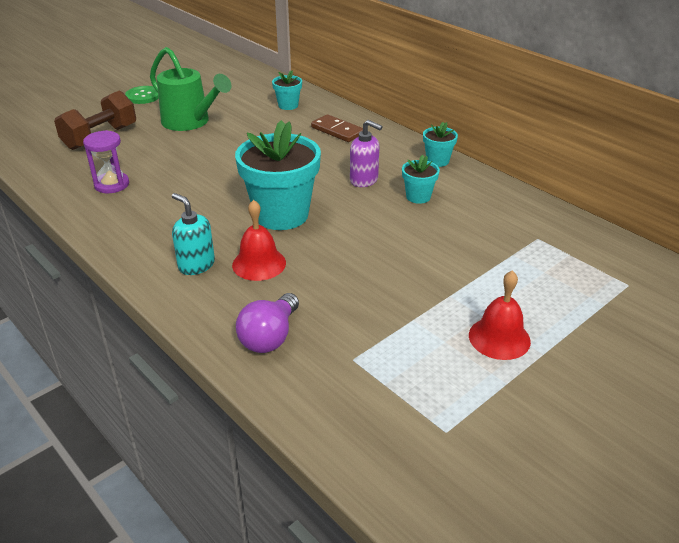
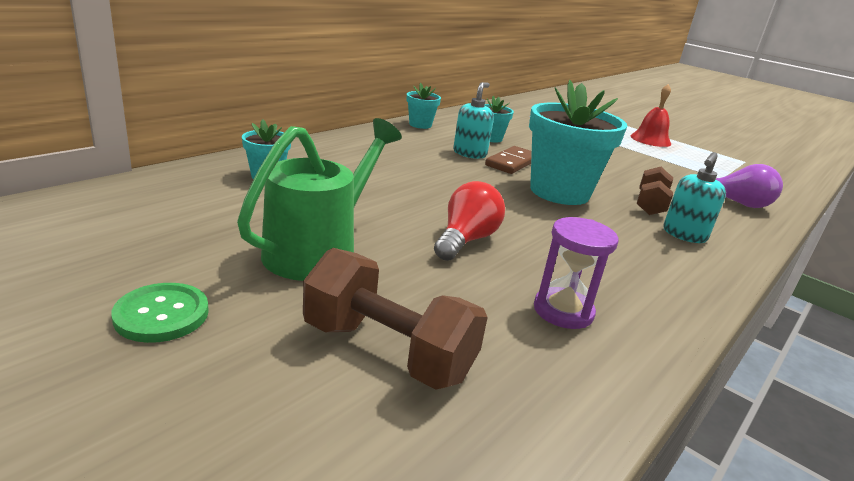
camera: 100 degrees left, 10 degrees down
red bell [232,200,286,281] -> brown dumbbell [637,167,673,215]
brown domino [311,114,363,142] -> brown domino moved to [485,146,532,174]
purple soap dispenser [350,120,382,187] -> turquoise soap dispenser [453,82,494,159]
none -> red light bulb [434,181,505,261]

